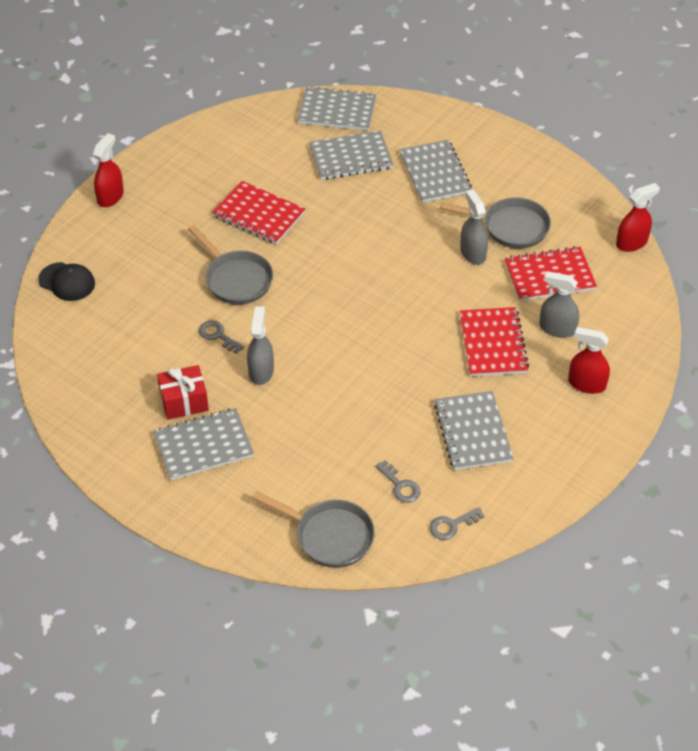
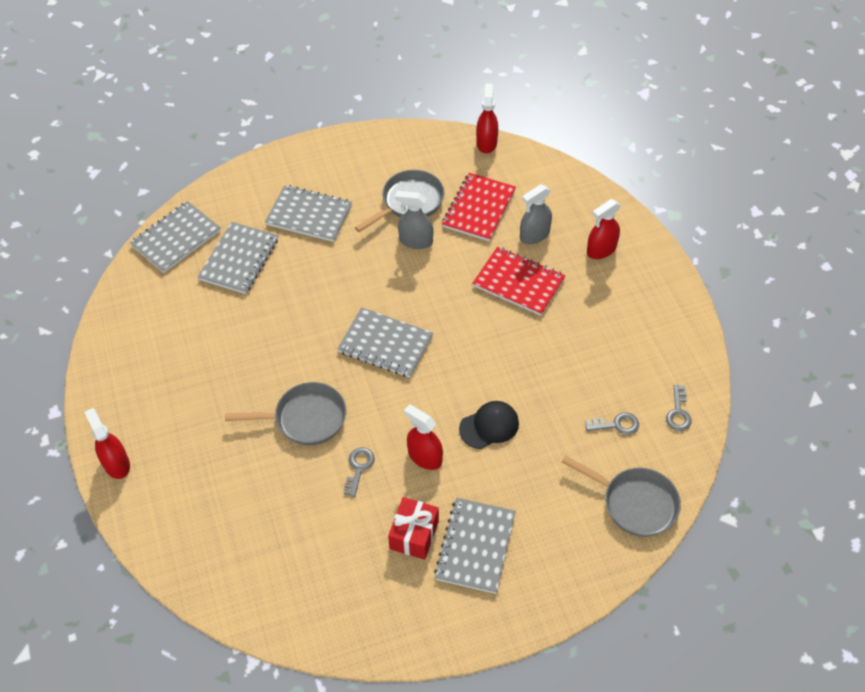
camera: 55 degrees left, 5 degrees up
black cap [38,262,95,301] -> black cap moved to [459,401,519,449]
grey key [199,320,244,354] -> grey key turned 120 degrees clockwise [344,448,375,497]
red notebook [212,181,305,245] -> none
grey spray bottle [247,306,274,385] -> red spray bottle [404,404,443,470]
grey pan [252,491,375,568] -> grey pan turned 60 degrees clockwise [562,455,681,537]
grey notebook [434,391,513,470] -> grey notebook moved to [337,307,433,378]

